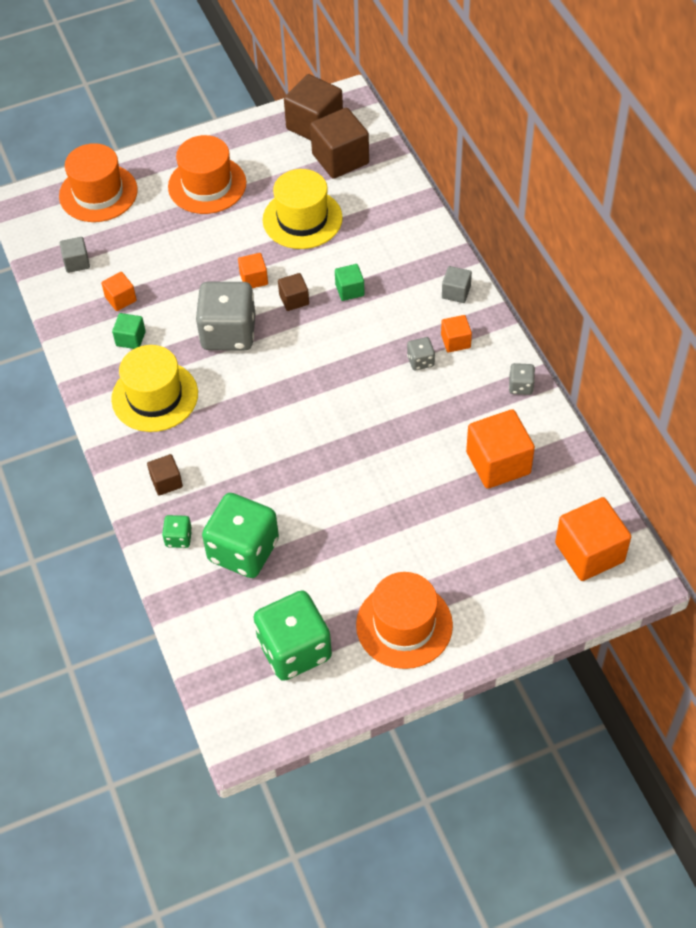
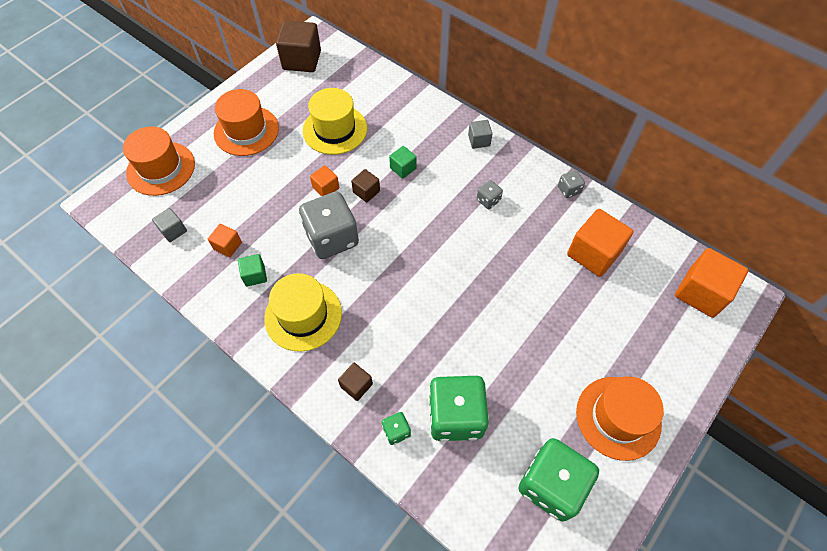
camera: 30 degrees left, 5 degrees up
brown cube [310,108,369,179] -> none
orange cube [441,315,472,352] -> none

